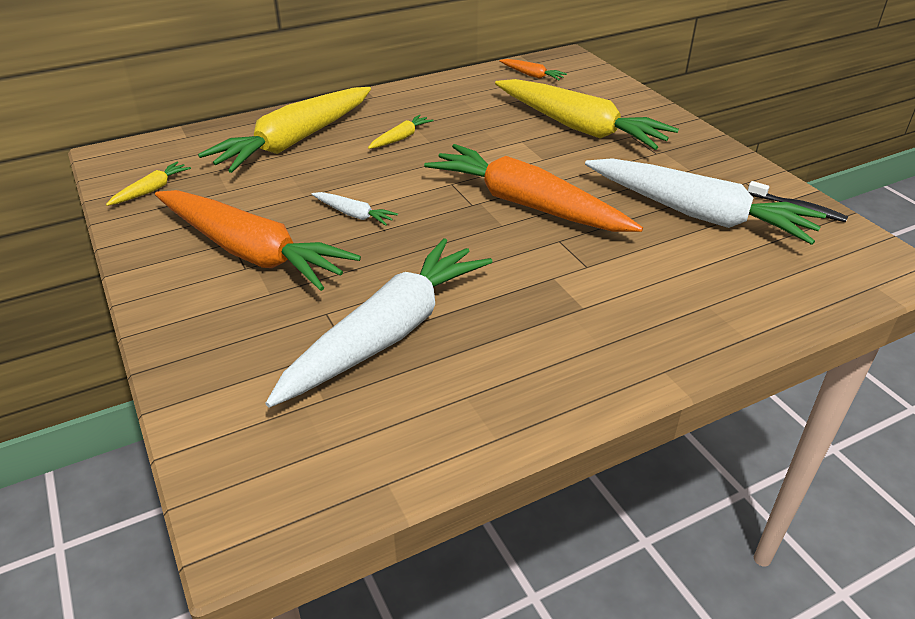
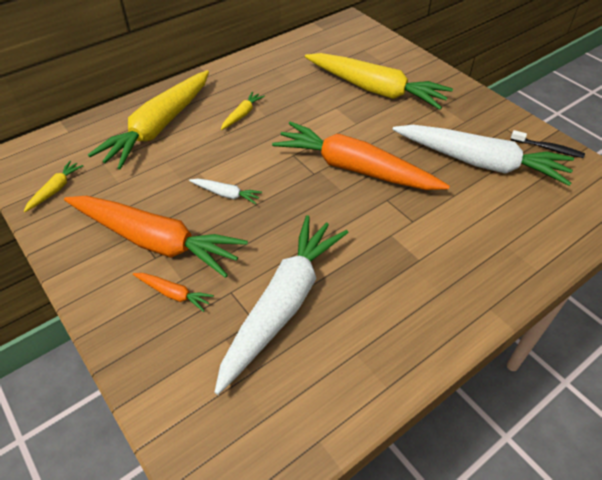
camera: 10 degrees left, 10 degrees up
orange carrot [499,59,567,80] -> orange carrot moved to [133,273,214,312]

